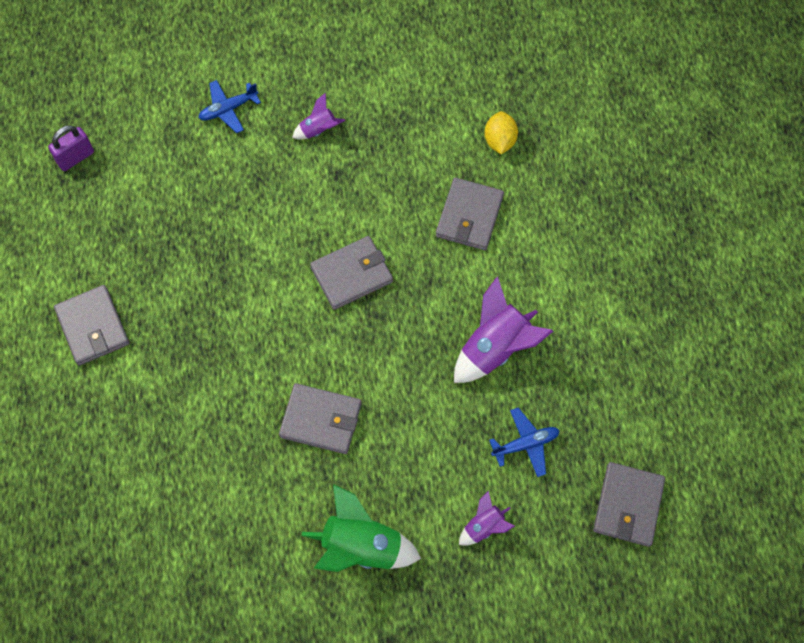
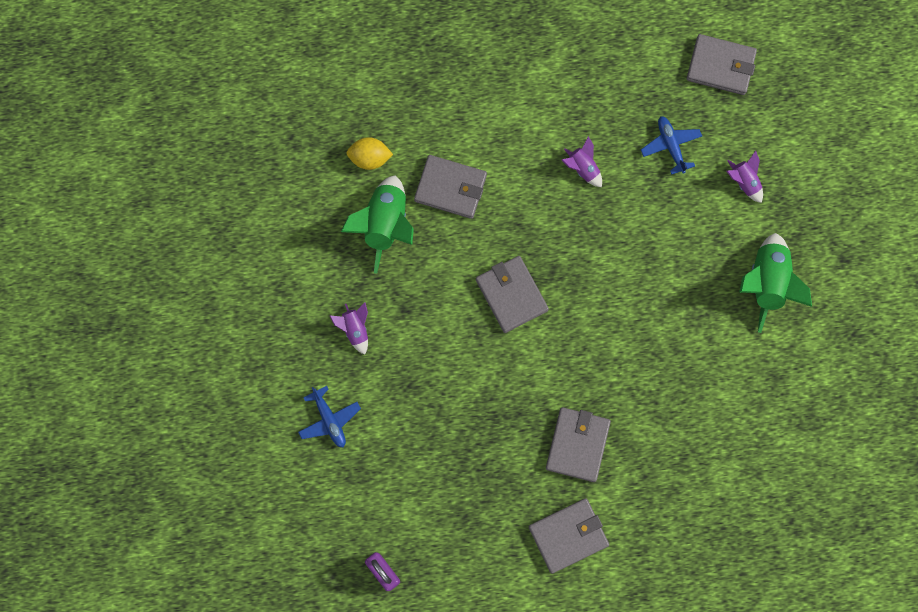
camera: 90 degrees left, 10 degrees up
grey wallet [279,383,362,454] -> grey wallet moved to [546,407,611,482]
purple rocket [454,276,553,383] -> purple rocket [562,136,602,187], size x0.53
none -> green rocket [341,175,414,274]

